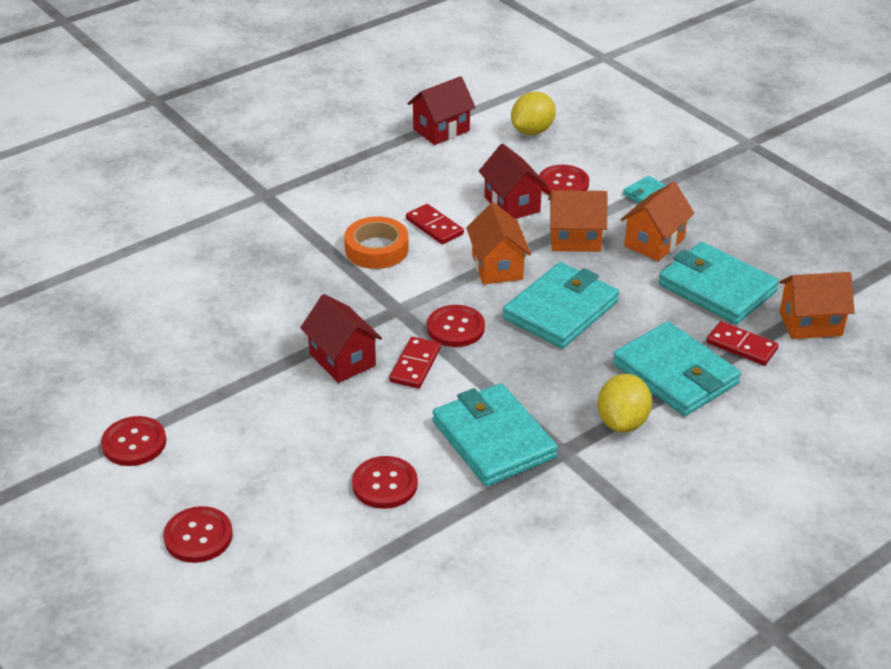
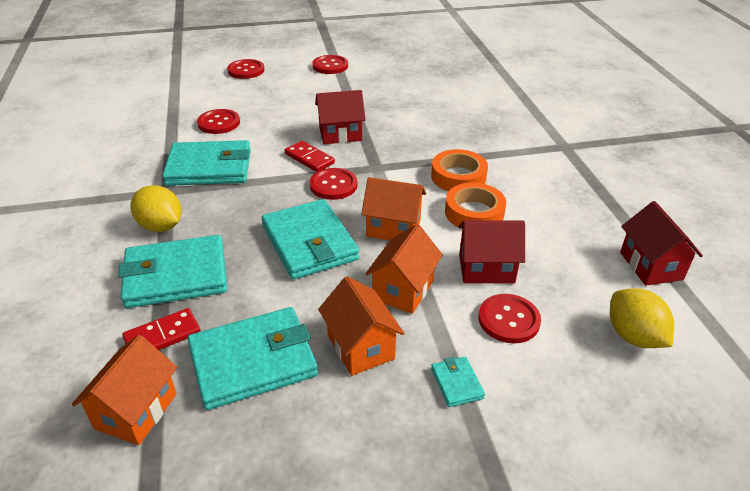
camera: 115 degrees right, 0 degrees up
red domino [406,204,464,245] -> orange tape [445,183,506,229]

